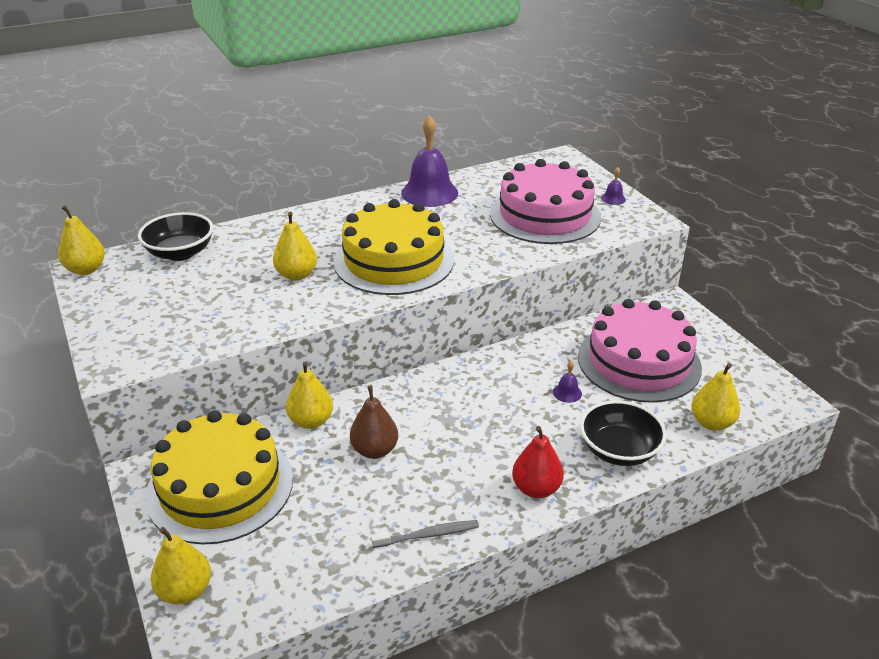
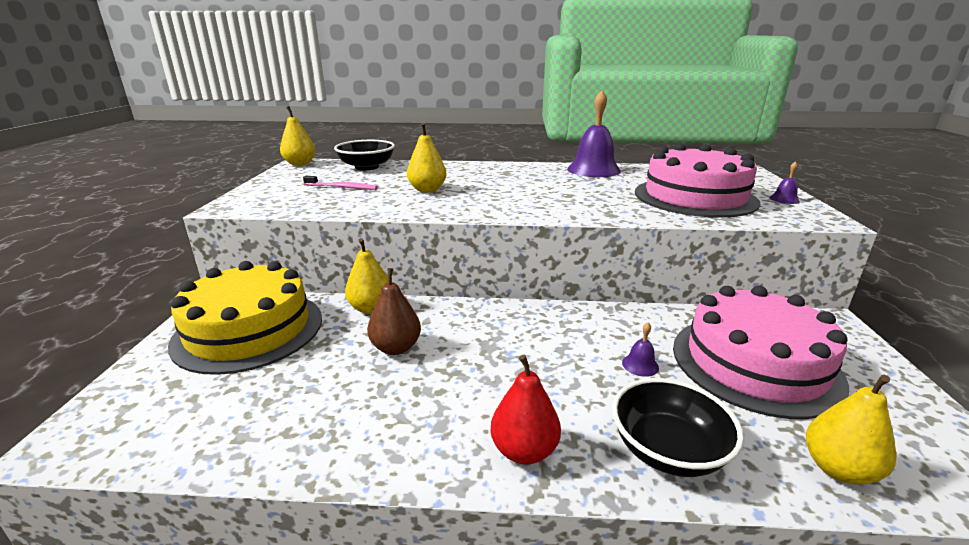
camera: 30 degrees right, 10 degrees down
yellow pear [151,527,211,604] -> none
yellow cake [333,199,454,295] -> none
grey toothbrush [371,520,479,548] -> none
none -> pink toothbrush [303,176,378,190]

